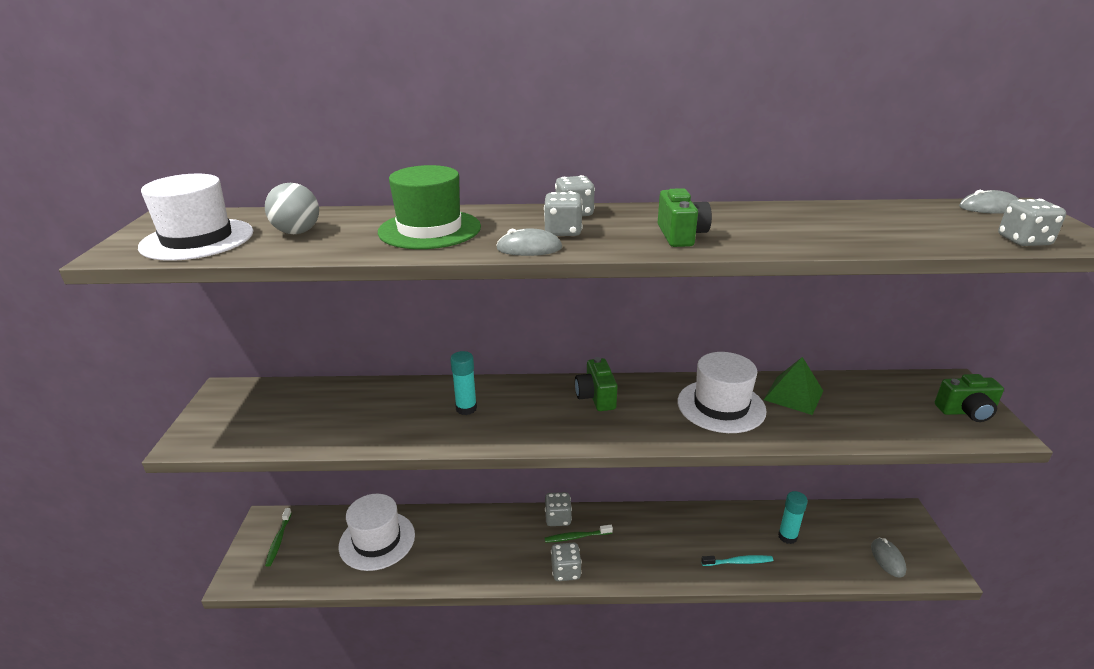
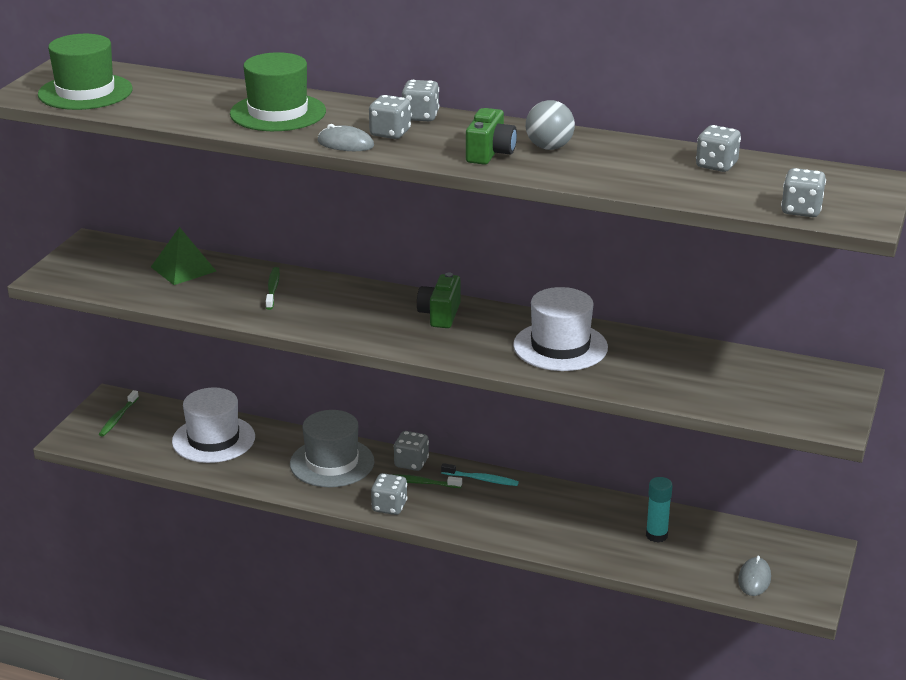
camera: 20 degrees right, 0 degrees up
white hat [138,174,254,261] -> green hat [38,34,133,110]
grey ball [265,183,319,234] -> grey ball moved to [526,100,575,150]
turquoise glue stick [450,351,477,415] -> none
turquoise toothbrush [701,555,773,566] -> turquoise toothbrush moved to [441,463,519,486]
green pyramid [764,357,823,415] -> green pyramid moved to [151,227,216,285]
green camera [935,374,1004,422] -> none
grey mouse [959,190,1019,214] -> none
none -> green toothbrush [266,267,280,310]
none -> grey hat [290,410,374,487]
none -> grey dice [696,125,741,172]

